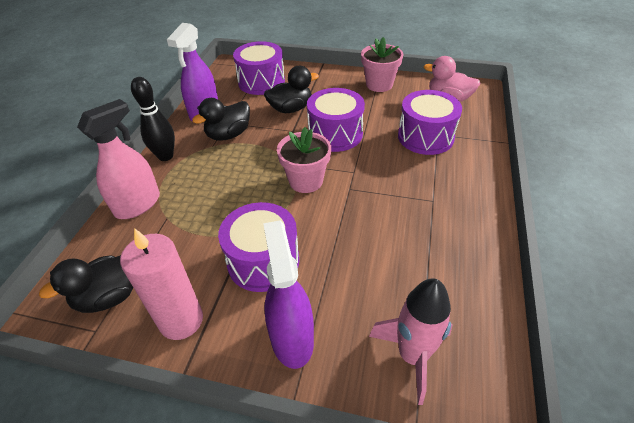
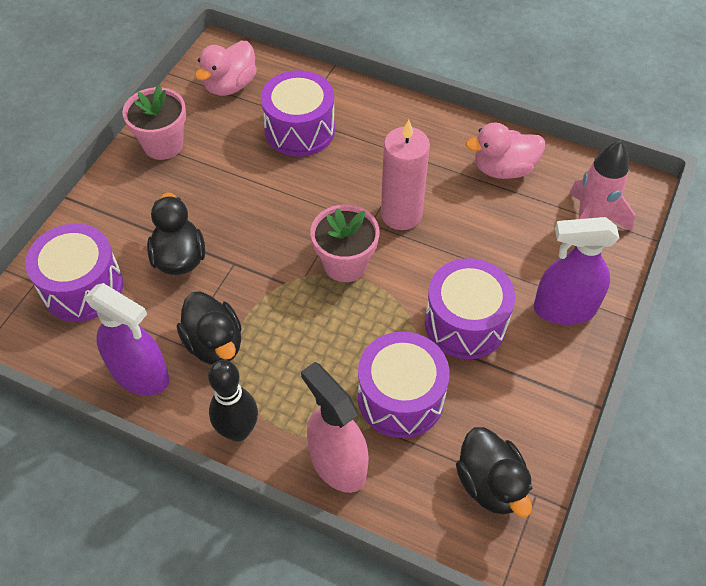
camera: 80 degrees left, 10 degrees up
pink candle [120,228,203,340] -> pink candle moved to [381,120,430,230]
purple drum [307,88,365,152] -> purple drum moved to [358,332,450,438]
none -> pink duck [466,123,545,179]

